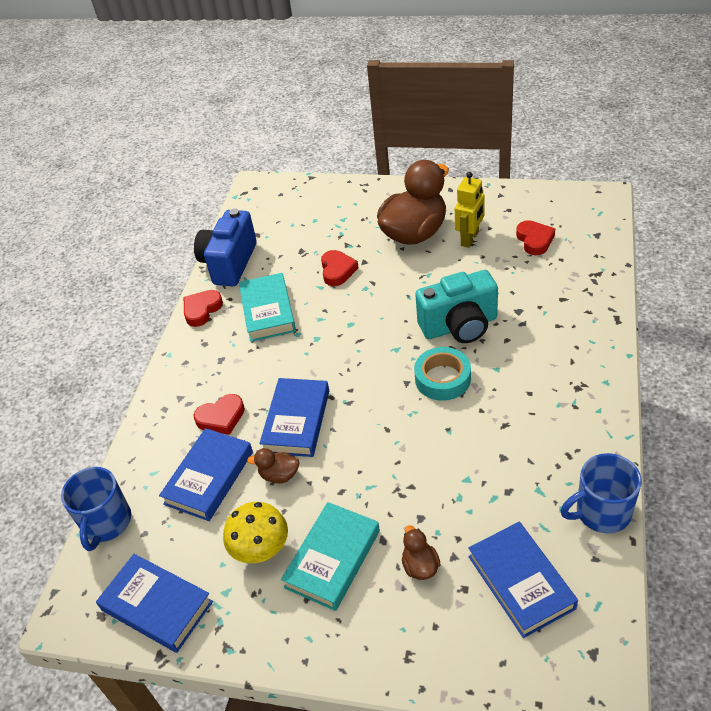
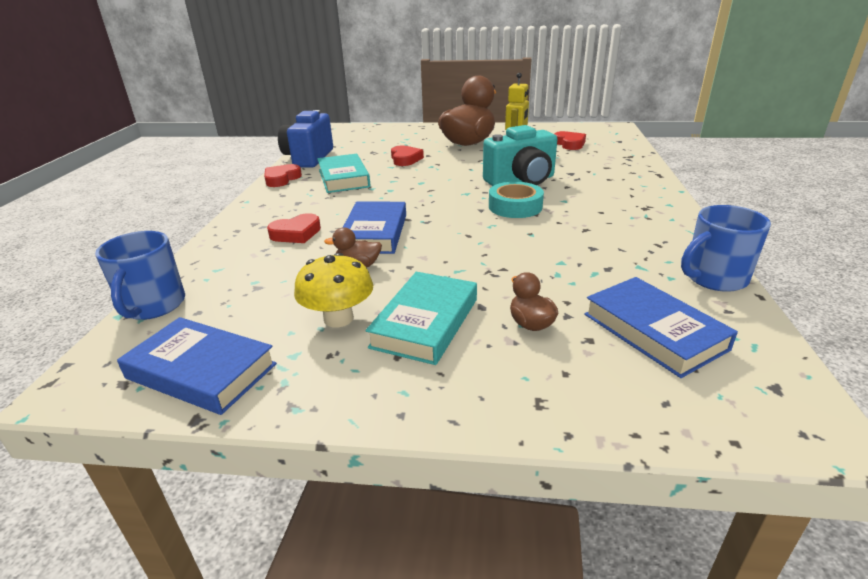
camera: 10 degrees left, 15 degrees down
blue book [159,428,253,521] -> none

